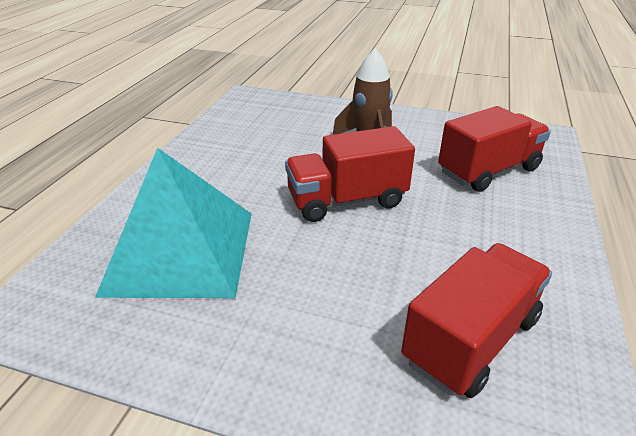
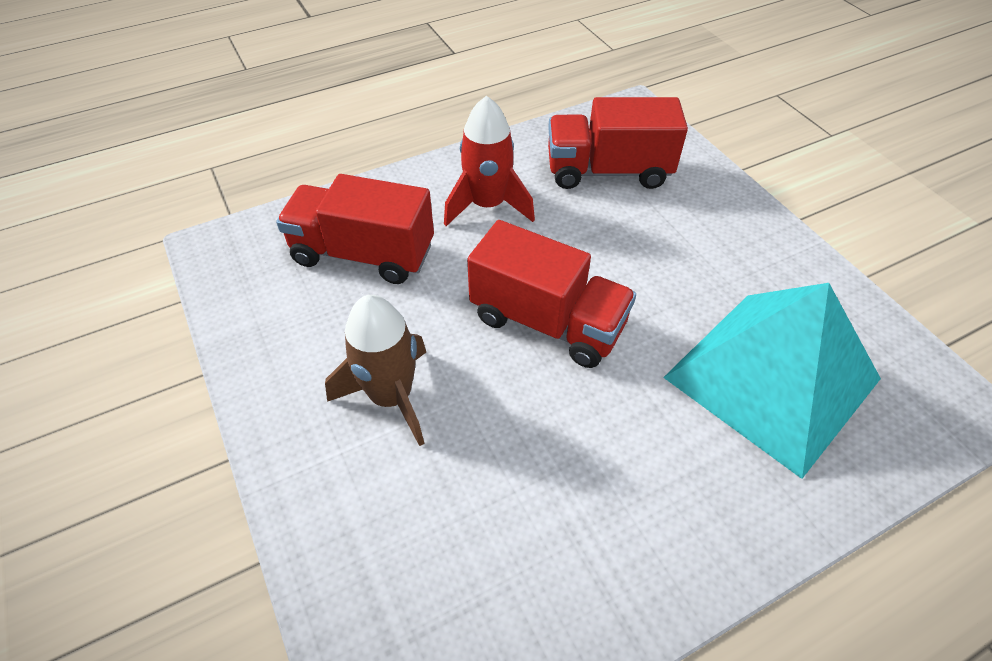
camera: 135 degrees left, 15 degrees up
none -> red rocket [444,96,535,226]

